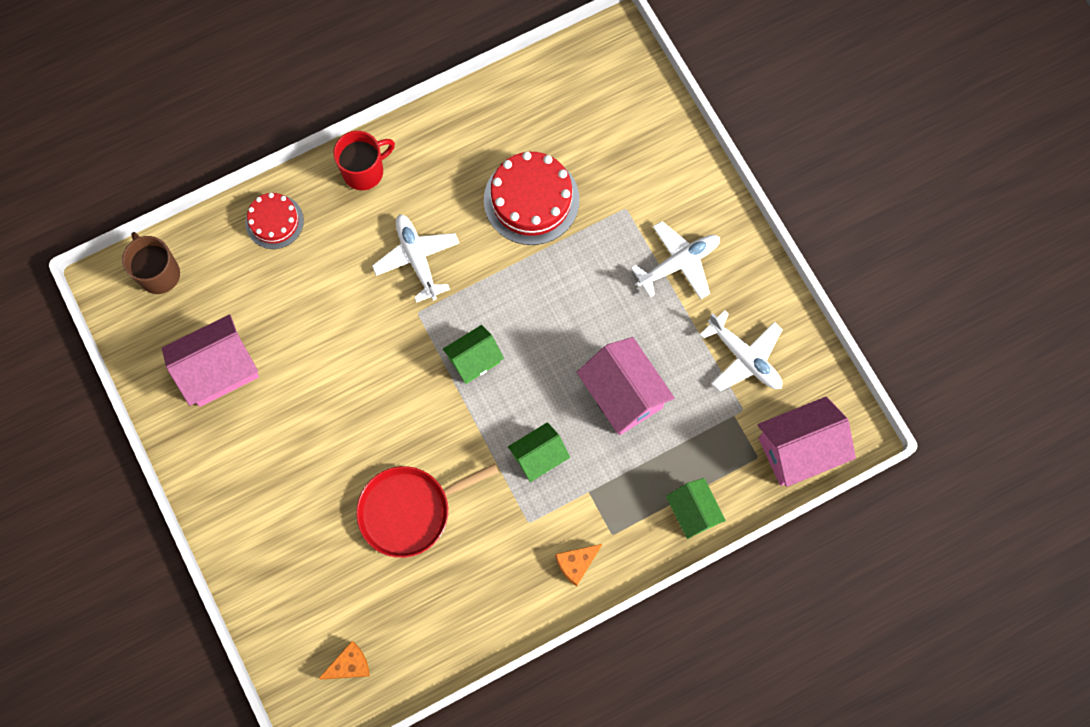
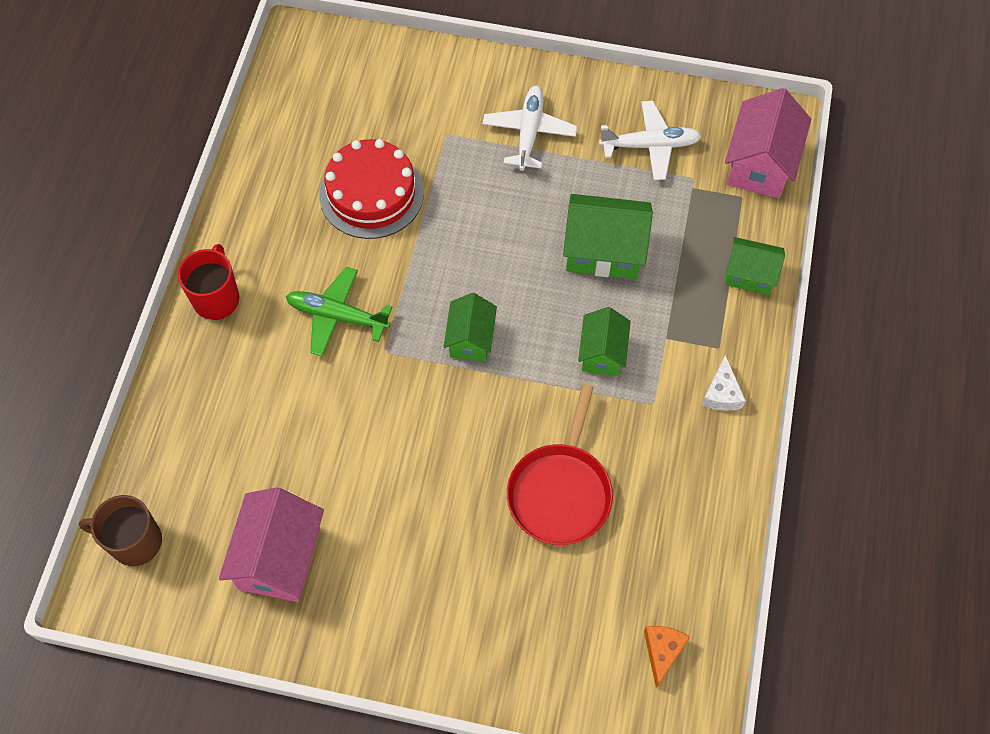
camera: 50 degrees left, 10 degrees down
red cake [245,193,304,249] -> none
white plane [372,214,459,303] -> green plane [286,267,392,357]
orange cheese [555,544,602,586] -> white cheese [702,355,746,411]
pink house [577,337,675,435] -> green house [563,194,653,279]

